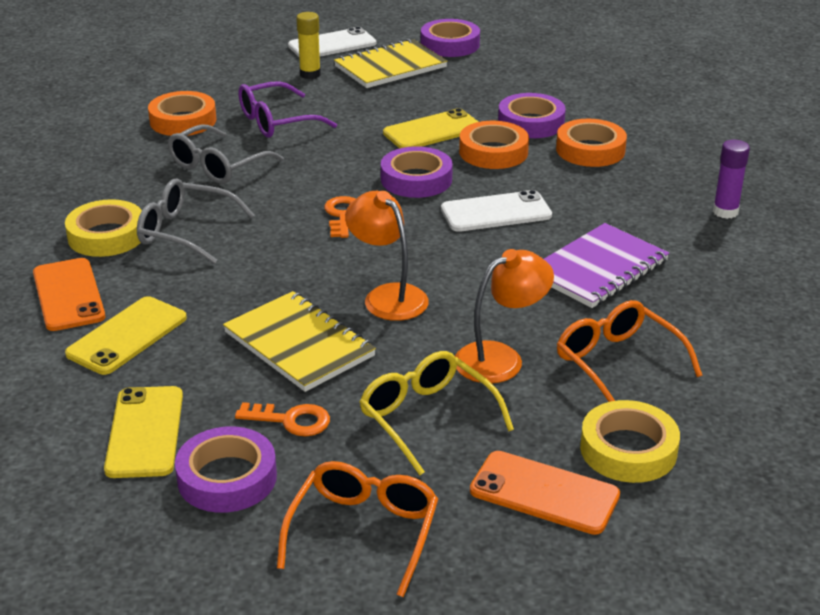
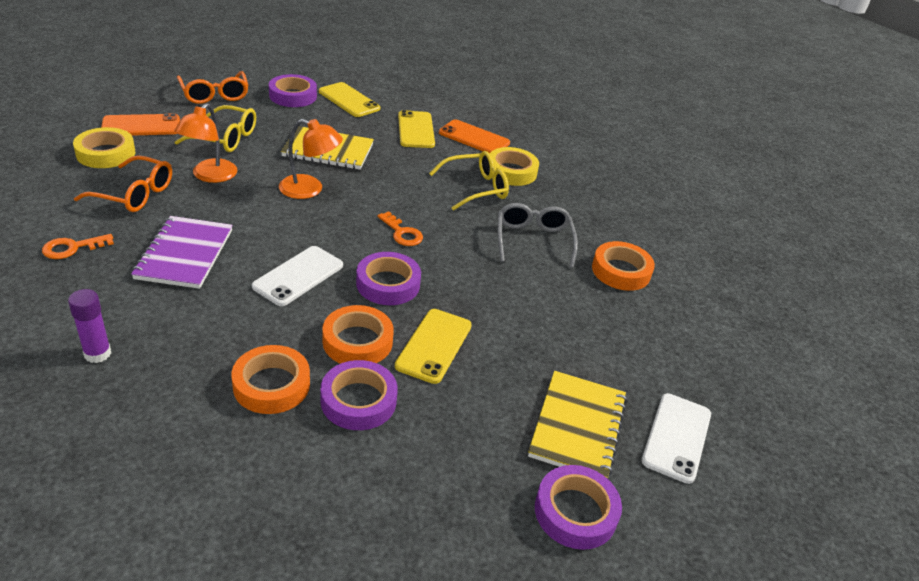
camera: 135 degrees right, 5 degrees up
grey glasses [137,178,255,264] -> yellow glasses [429,151,509,211]
orange key [235,402,330,436] -> orange key moved to [42,234,114,259]
purple glasses [238,81,337,137] -> none
yellow glue stick [296,12,321,79] -> none

